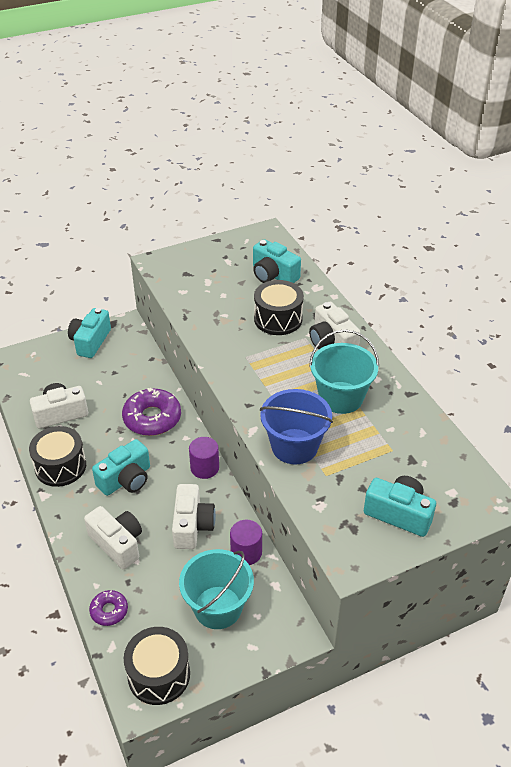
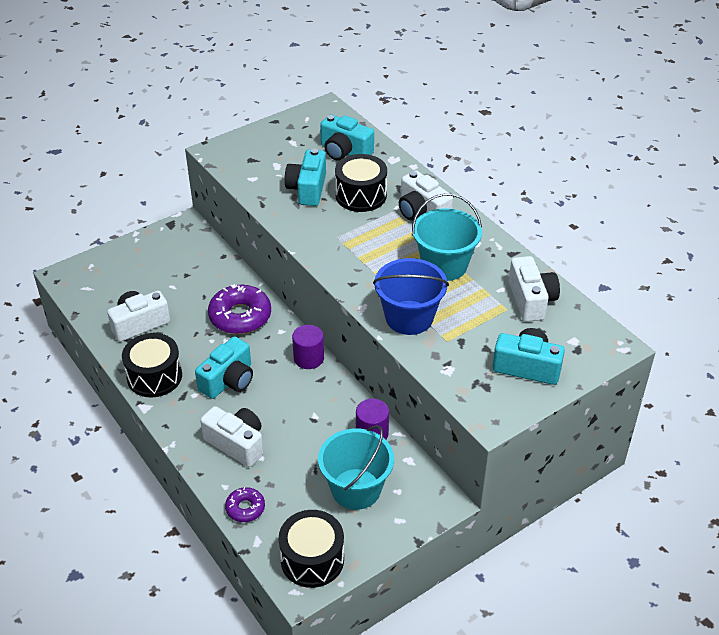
camera: 10 degrees left, 0 degrees up
turquoise camera [68,308,111,358] -> turquoise camera moved to [285,149,326,206]
white camera [172,484,216,549] -> white camera moved to [509,256,560,322]

